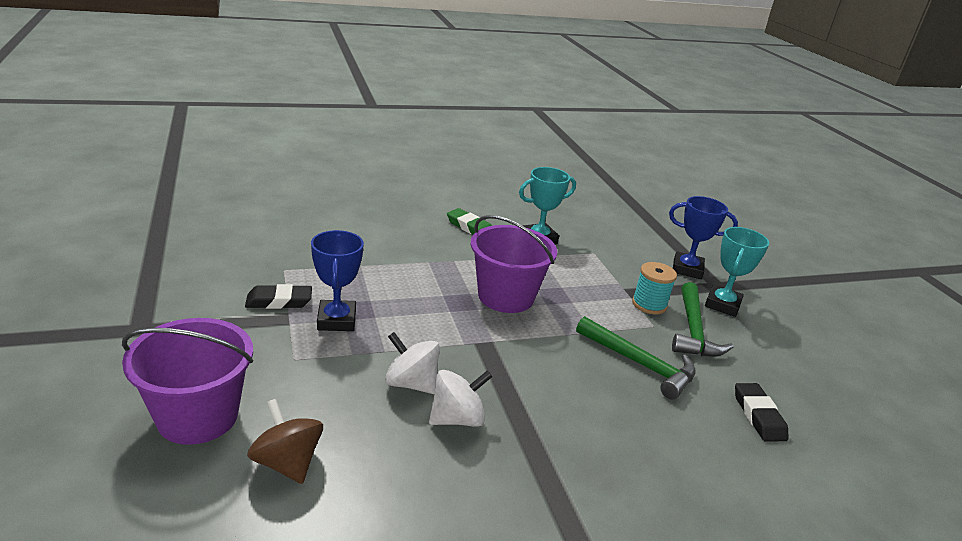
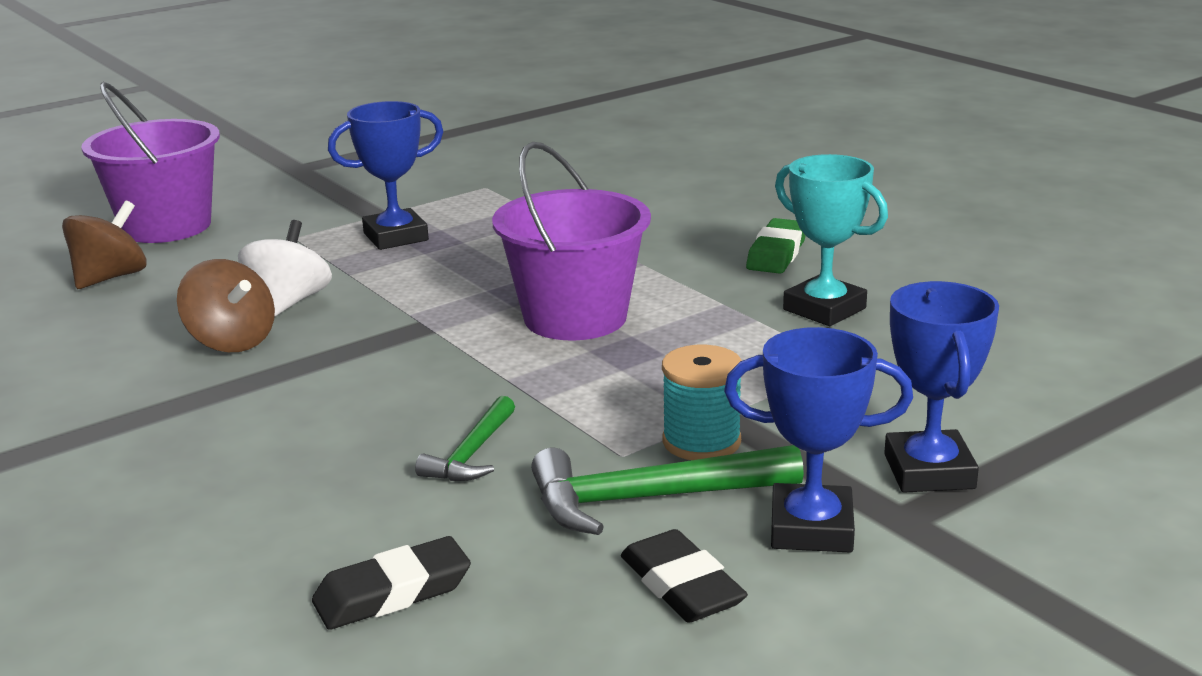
camera: 75 degrees right, 5 degrees down
black eraser [245,284,312,309] -> black eraser moved to [621,529,748,623]
white spinning top [429,370,492,427] -> brown spinning top [177,259,275,352]
green hammer [576,316,696,399] -> green hammer [415,396,515,481], size x0.59
turquoise trophy [705,227,769,317] -> blue trophy [724,327,913,553]

